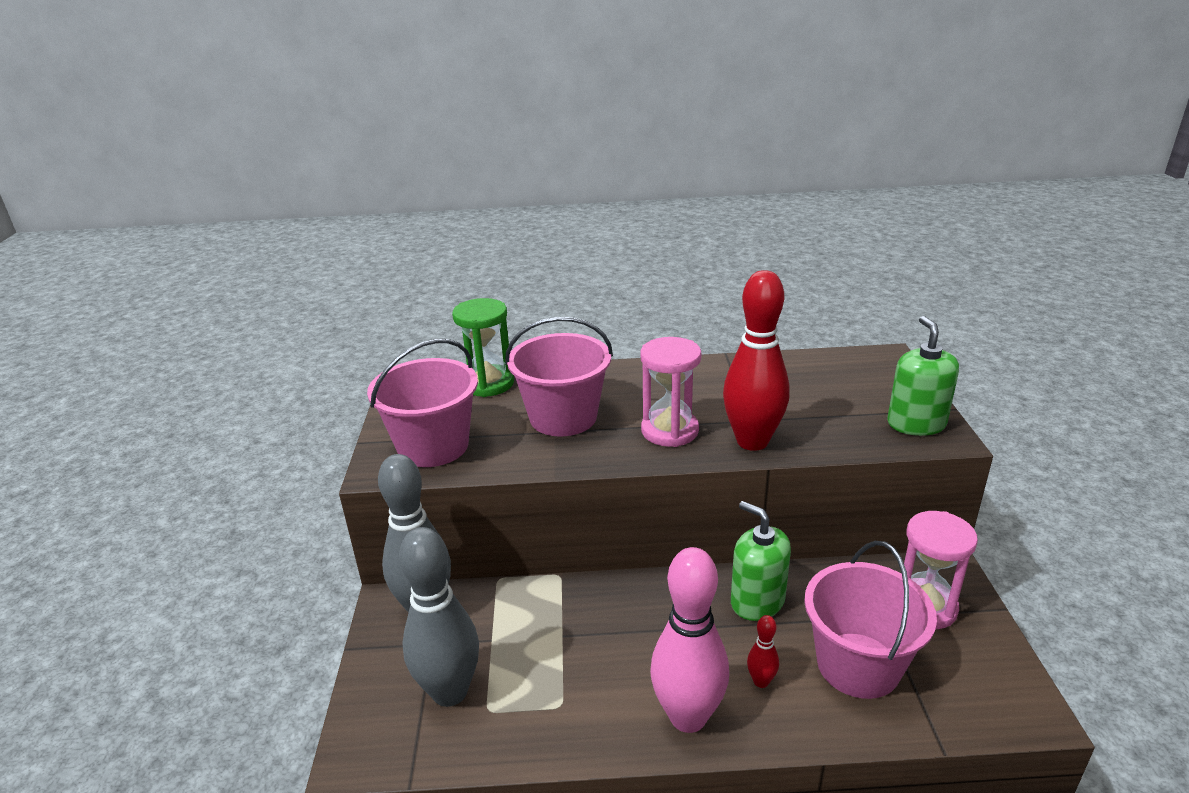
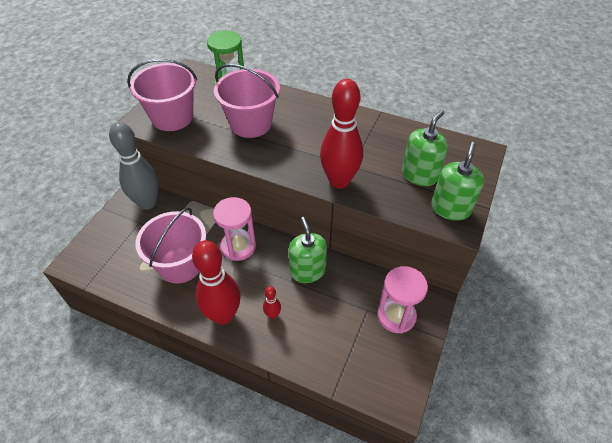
camera: 25 degrees right, 20 degrees up
grey bowling pin [399,527,479,707] -> none
pink hourglass [640,337,701,447] -> pink hourglass moved to [213,197,256,261]
pink bowling pin [650,547,729,733] -> red bowling pin [192,240,241,325]
pink bucket [804,541,937,699] -> pink bucket moved to [135,207,206,283]
none -> green soap dispenser [402,110,448,186]

